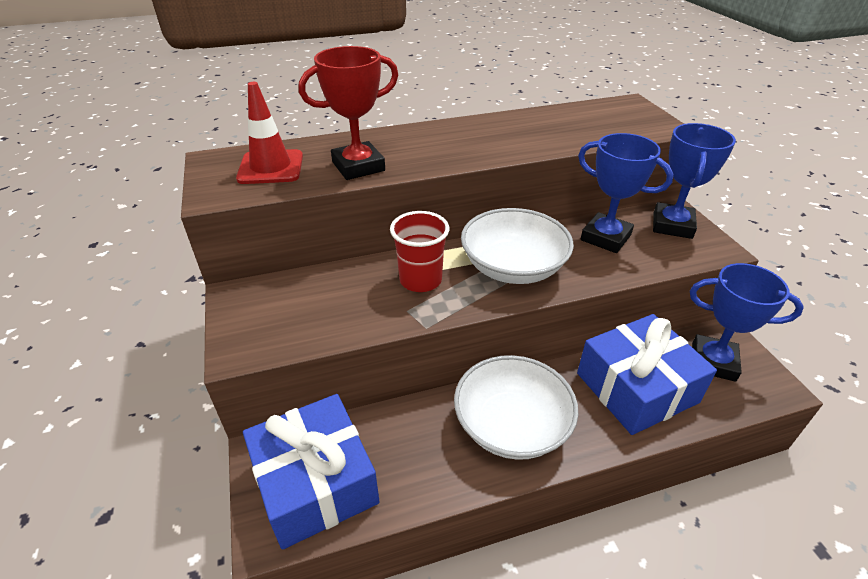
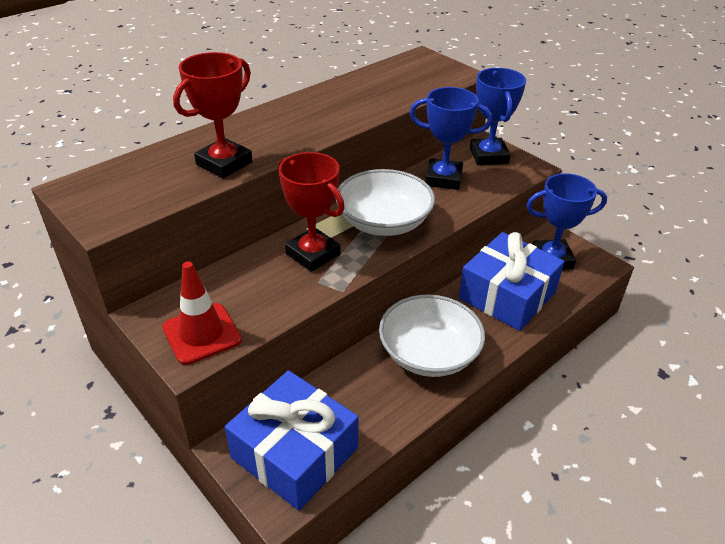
camera: 25 degrees left, 0 degrees up
red traffic cone [236,82,303,184] -> red traffic cone moved to [162,261,242,365]
red cup [390,211,449,292] -> red trophy [278,152,345,272]

